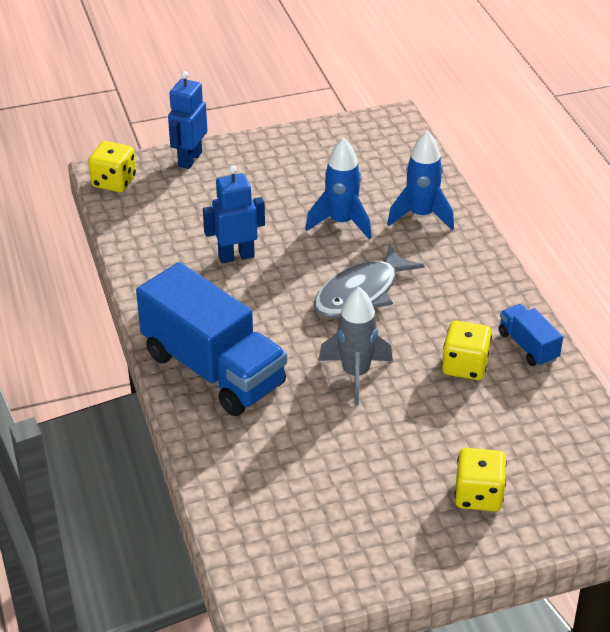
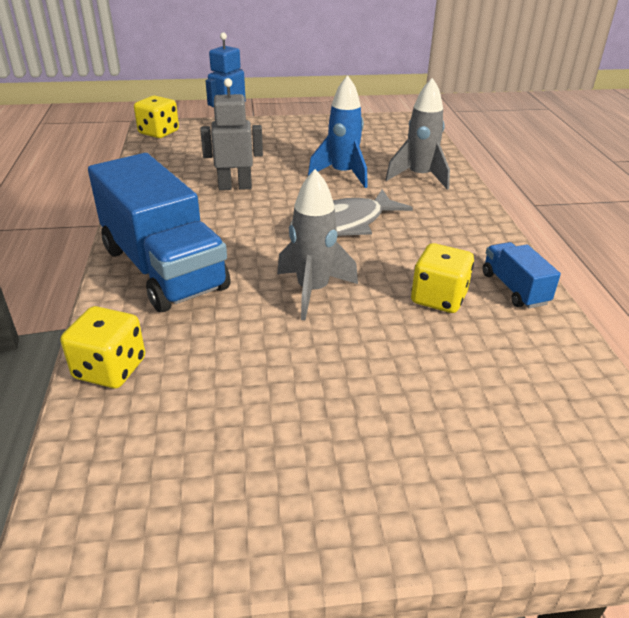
camera: 10 degrees right, 5 degrees down
blue robot [203,165,265,264] -> grey robot [200,78,263,190]
blue rocket [387,131,454,230] -> grey rocket [385,78,450,190]
yellow dice [455,448,507,511] -> yellow dice moved to [61,306,145,388]

